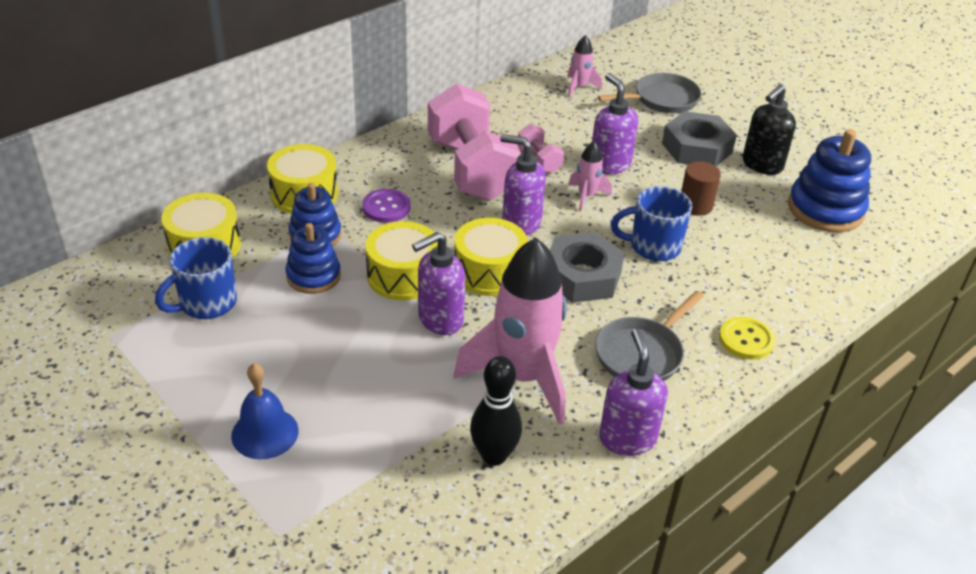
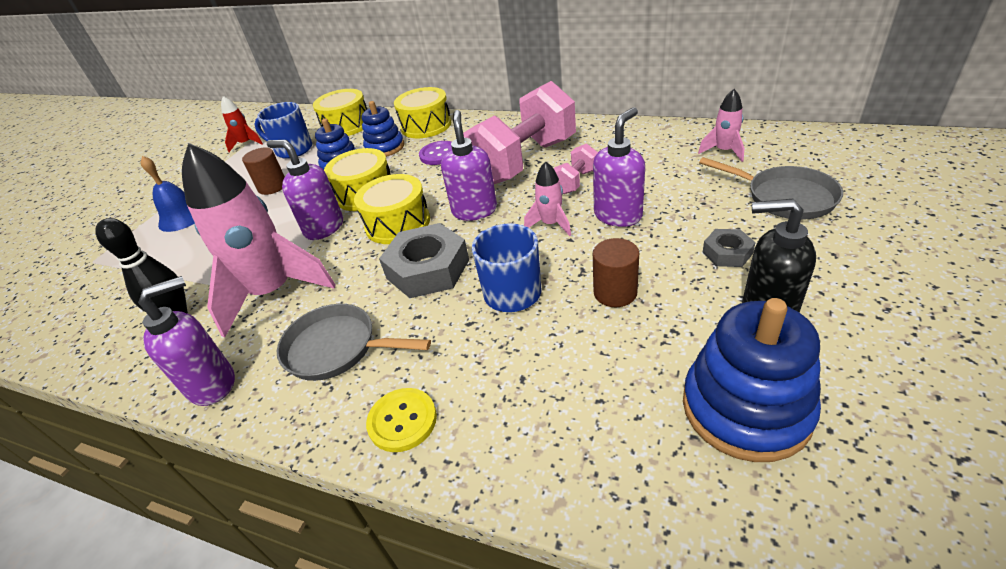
camera: 70 degrees right, 0 degrees up
grey nut [662,111,737,166] -> grey nut [702,229,756,267], size x0.52
none -> red rocket [221,96,263,152]
none -> brown cylinder [242,147,285,195]

